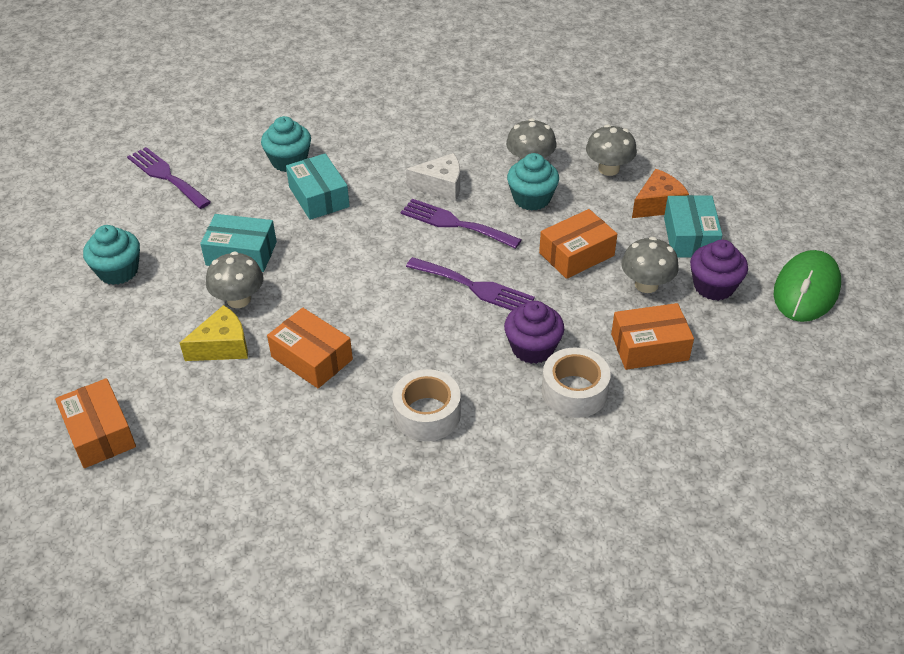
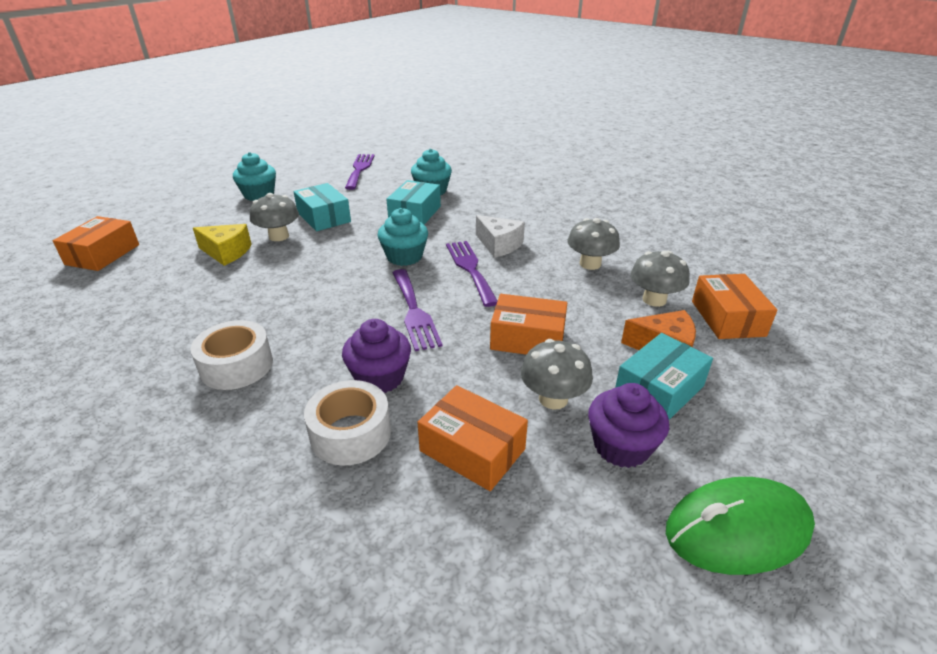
camera: 45 degrees right, 10 degrees down
orange box [267,308,353,388] -> orange box moved to [692,274,777,339]
turquoise cupcake [507,153,559,211] -> turquoise cupcake moved to [377,208,428,266]

